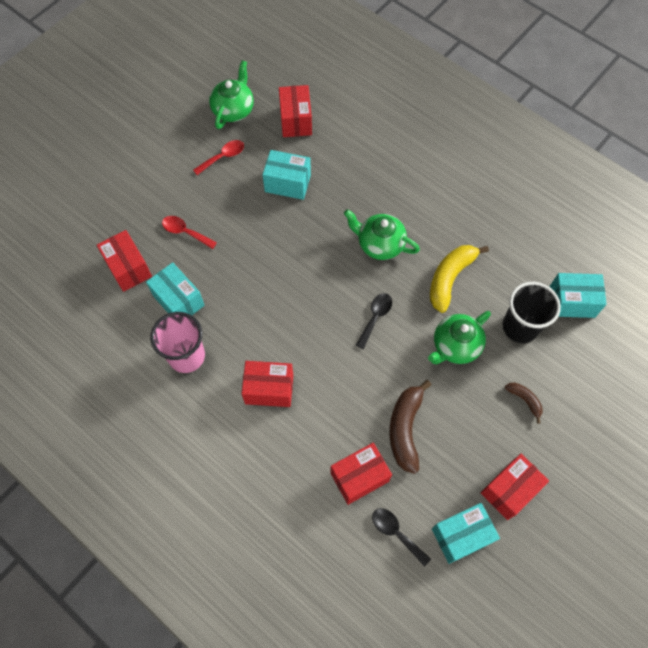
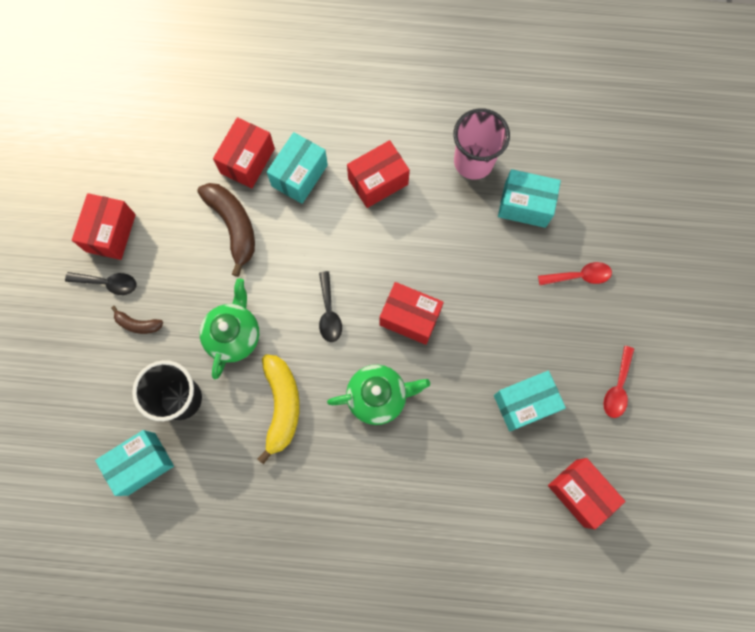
camera: 145 degrees right, 10 degrees up
red box [96,230,152,292] -> red box moved to [380,282,444,345]
green teapot [209,60,254,129] -> none
black spoon [372,508,431,567] -> black spoon moved to [65,272,137,295]
turquoise box [432,503,500,564] -> turquoise box moved to [267,132,328,204]

